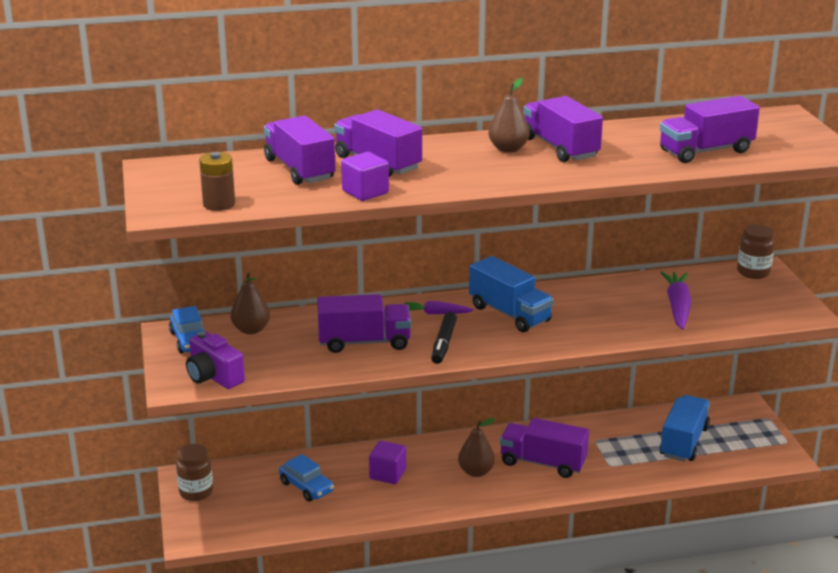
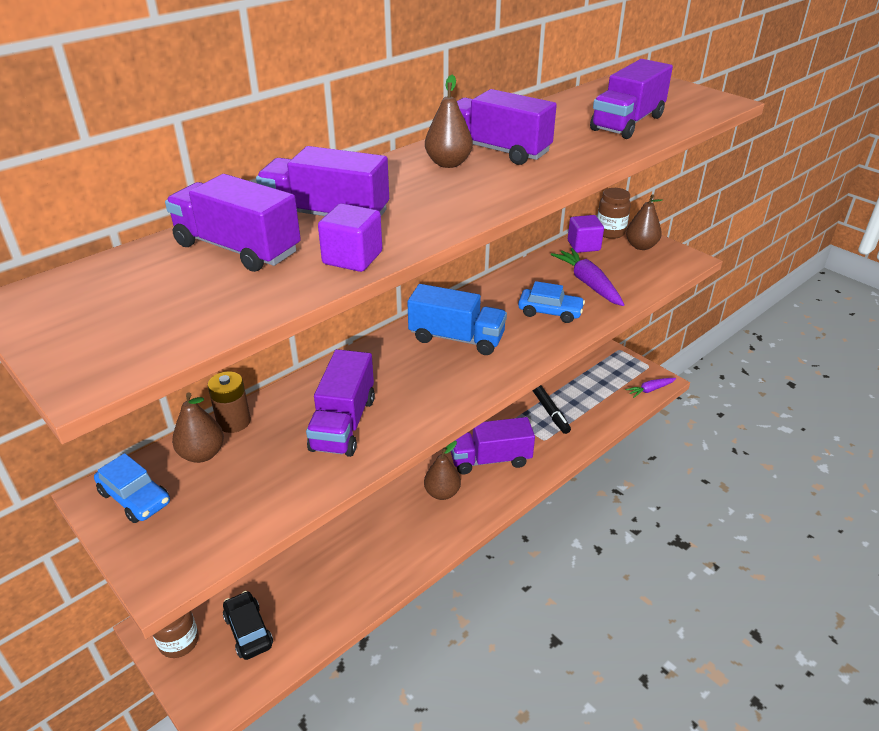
camera: 30 degrees left, 10 degrees up
purple camera [186,331,245,389] -> none
brown battery [199,152,235,211] -> brown battery moved to [208,371,251,433]
blue car [279,454,334,502] -> blue car moved to [518,281,585,323]
purple truck [317,294,411,353] -> purple truck turned 135 degrees clockwise [306,349,375,457]
purple cube [369,440,406,484] -> purple cube moved to [568,215,604,253]
purple carrot [405,301,474,314] -> purple carrot moved to [625,378,676,398]
black marker [431,312,457,364] -> black marker moved to [532,385,571,434]
blue truck [660,395,710,462] -> none
none -> black car [223,591,273,660]
none -> brown pear [626,194,662,250]

